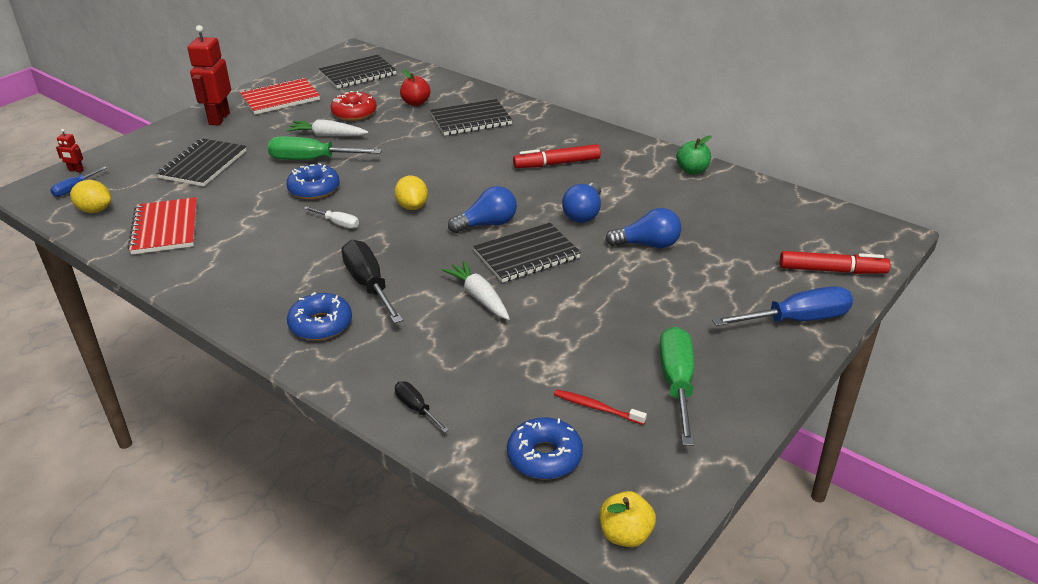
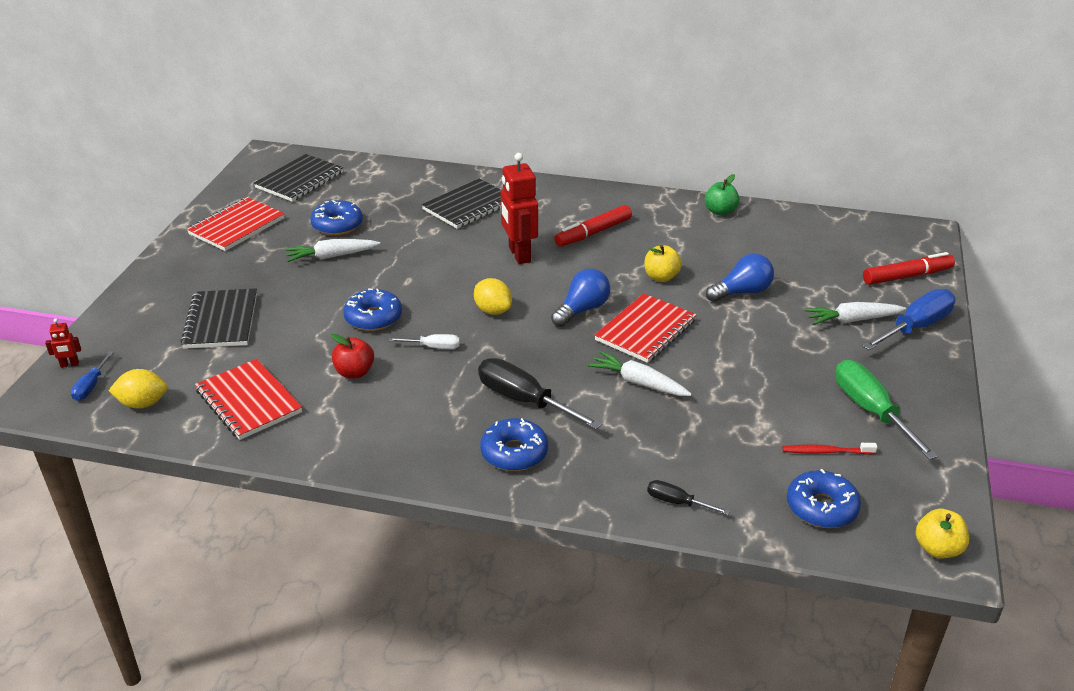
camera: 25 degrees left, 0 degrees up
red robot [187,25,231,126] -> red robot moved to [501,153,538,264]
green screwdriver [268,136,382,160] -> none
red donut [330,91,377,121] -> blue donut [310,200,363,235]
red apple [400,70,430,106] -> red apple moved to [331,334,374,379]
black notebook [473,223,581,283] -> red notebook [594,293,696,363]
blue light bulb [562,183,601,223] -> yellow apple [645,245,682,282]
none -> white carrot [805,302,906,325]

